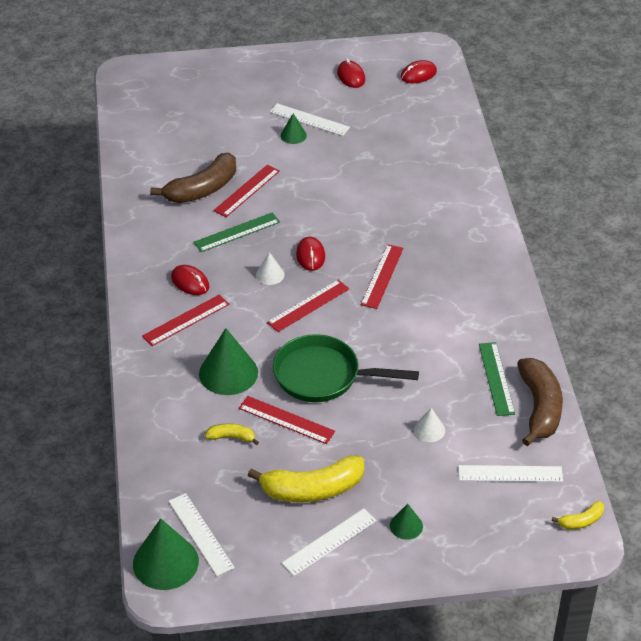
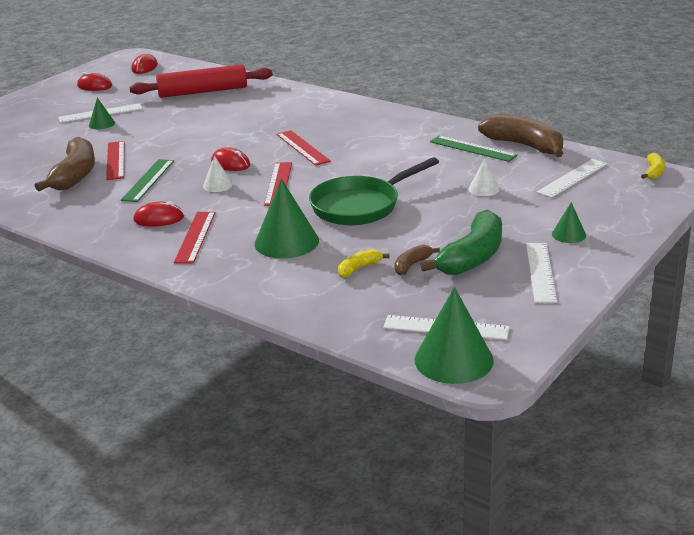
camera: 45 degrees left, 15 degrees down
red ruler [239,396,335,444] -> none
yellow banana [247,456,364,502] -> green banana [420,210,502,275]
none -> red rolling pin [129,64,273,98]
none -> brown banana [394,245,440,276]

